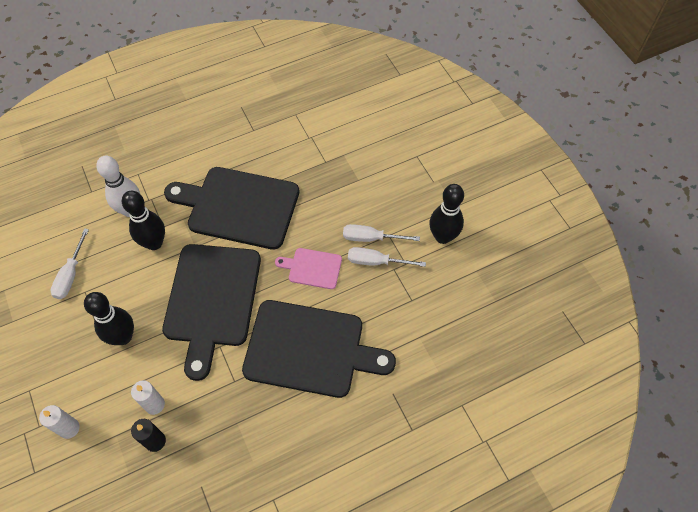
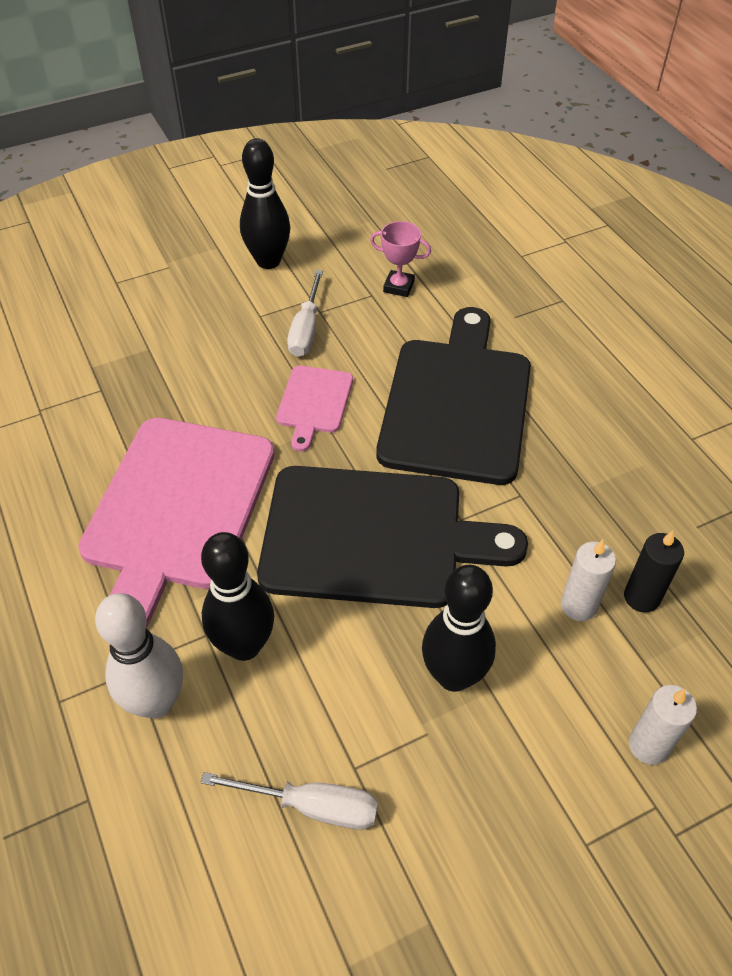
camera: 90 degrees left, 10 degrees down
black cutting board [164,167,299,250] -> pink cutting board [78,418,275,628]
white screwdriver [343,224,420,242] -> none
none -> pink trophy [370,221,431,297]

